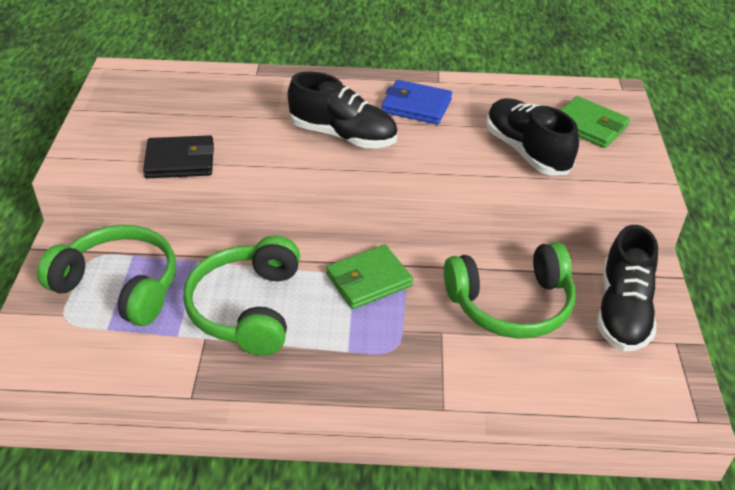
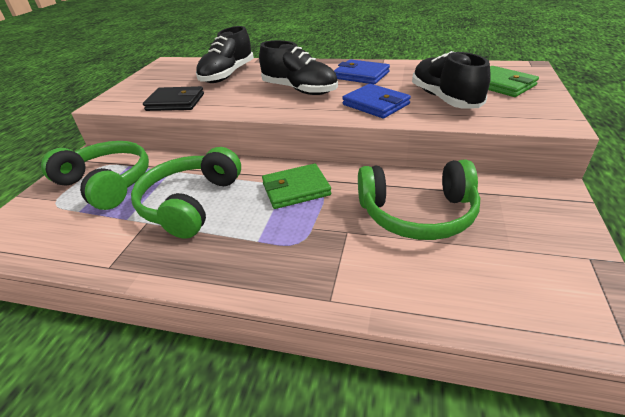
camera: 15 degrees right, 5 degrees down
black shoe [597,225,658,352] -> black shoe moved to [196,26,254,83]
none -> blue wallet [342,84,411,118]

